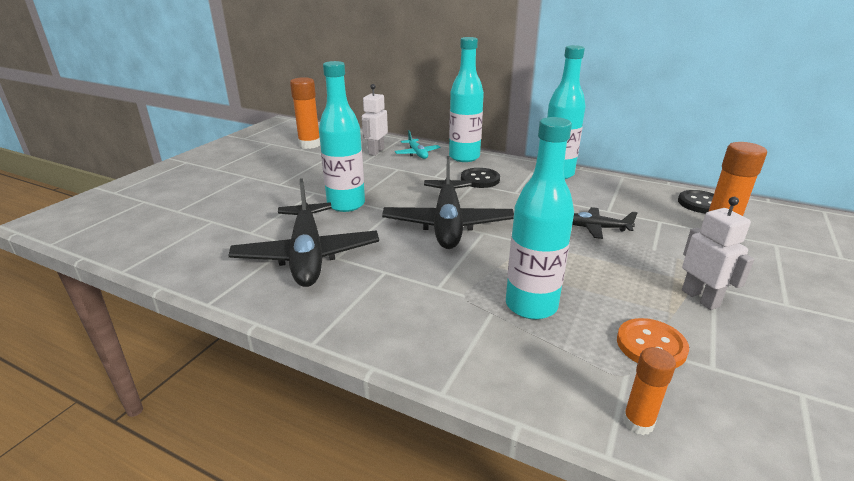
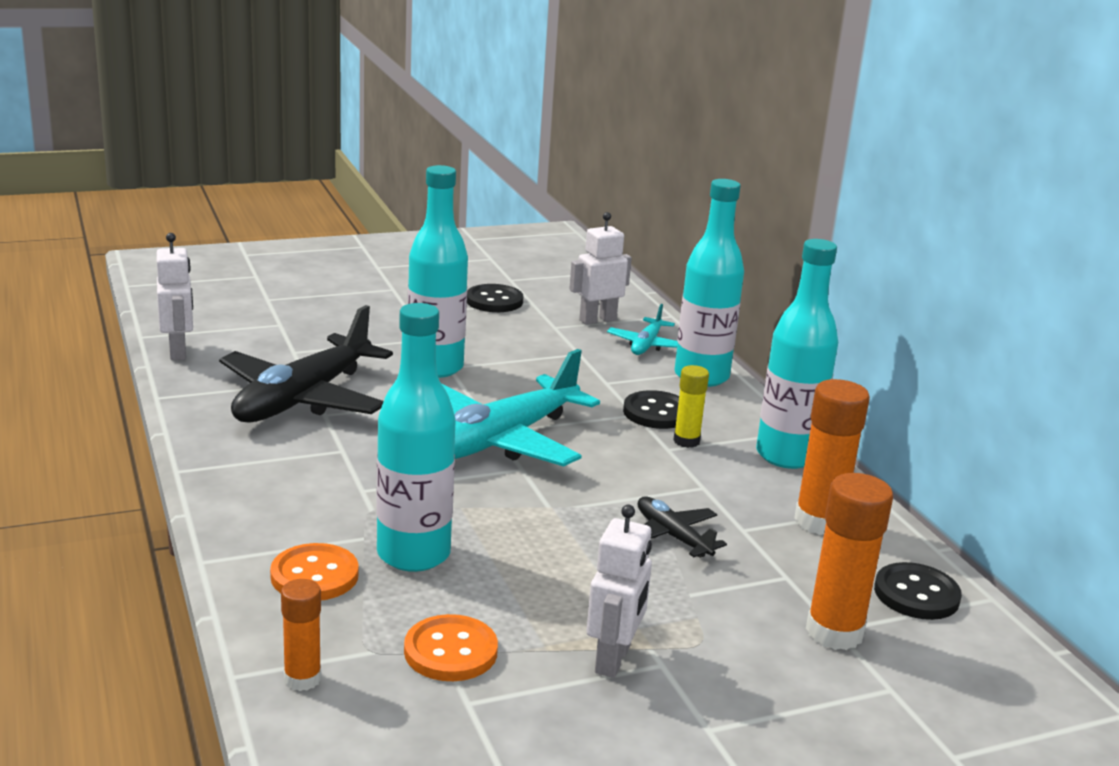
camera: 40 degrees right, 5 degrees down
orange glue stick [290,77,320,149] -> orange glue stick moved to [794,379,870,535]
black plane [382,156,514,249] -> turquoise plane [441,349,600,466]
none -> white robot [157,233,193,360]
none -> orange button [270,543,359,600]
none -> black button [467,284,524,312]
none -> yellow glue stick [673,365,709,448]

